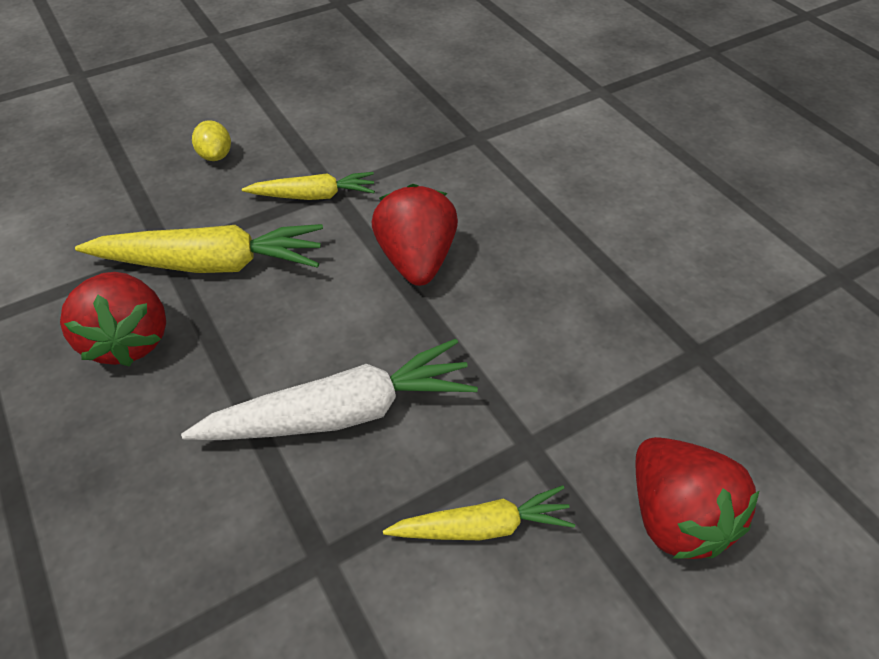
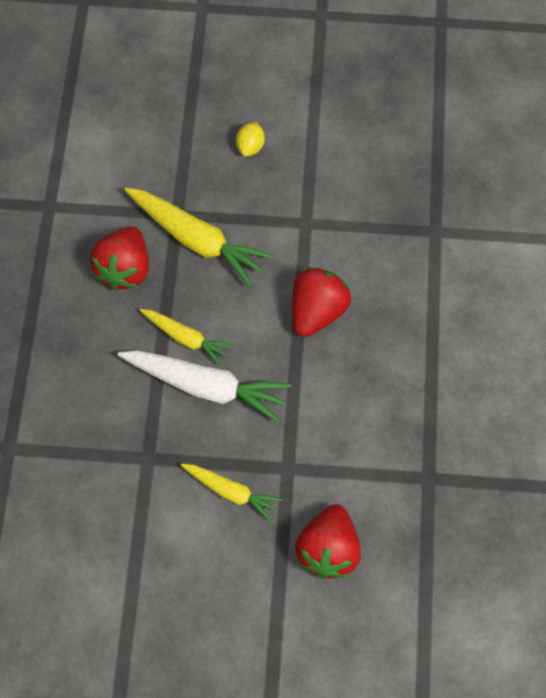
camera: 35 degrees right, 15 degrees up
yellow carrot [242,172,375,200] -> yellow carrot moved to [140,309,233,366]

